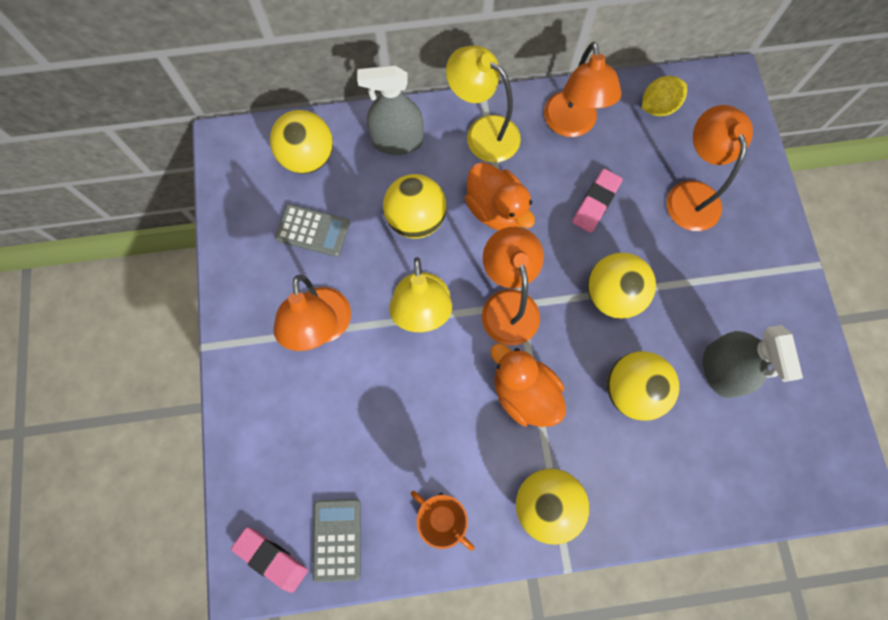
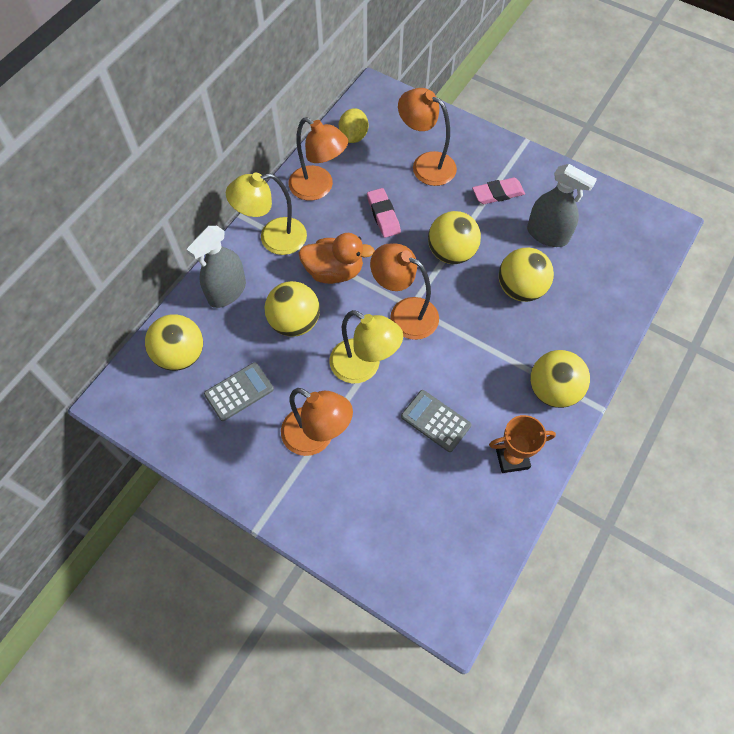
camera: 50 degrees left, 10 degrees down
pink eraser [231,527,308,593] -> pink eraser moved to [472,177,525,204]
grey calculator [313,499,361,582] -> grey calculator moved to [401,390,471,452]
orange duck [491,343,566,427] -> none

